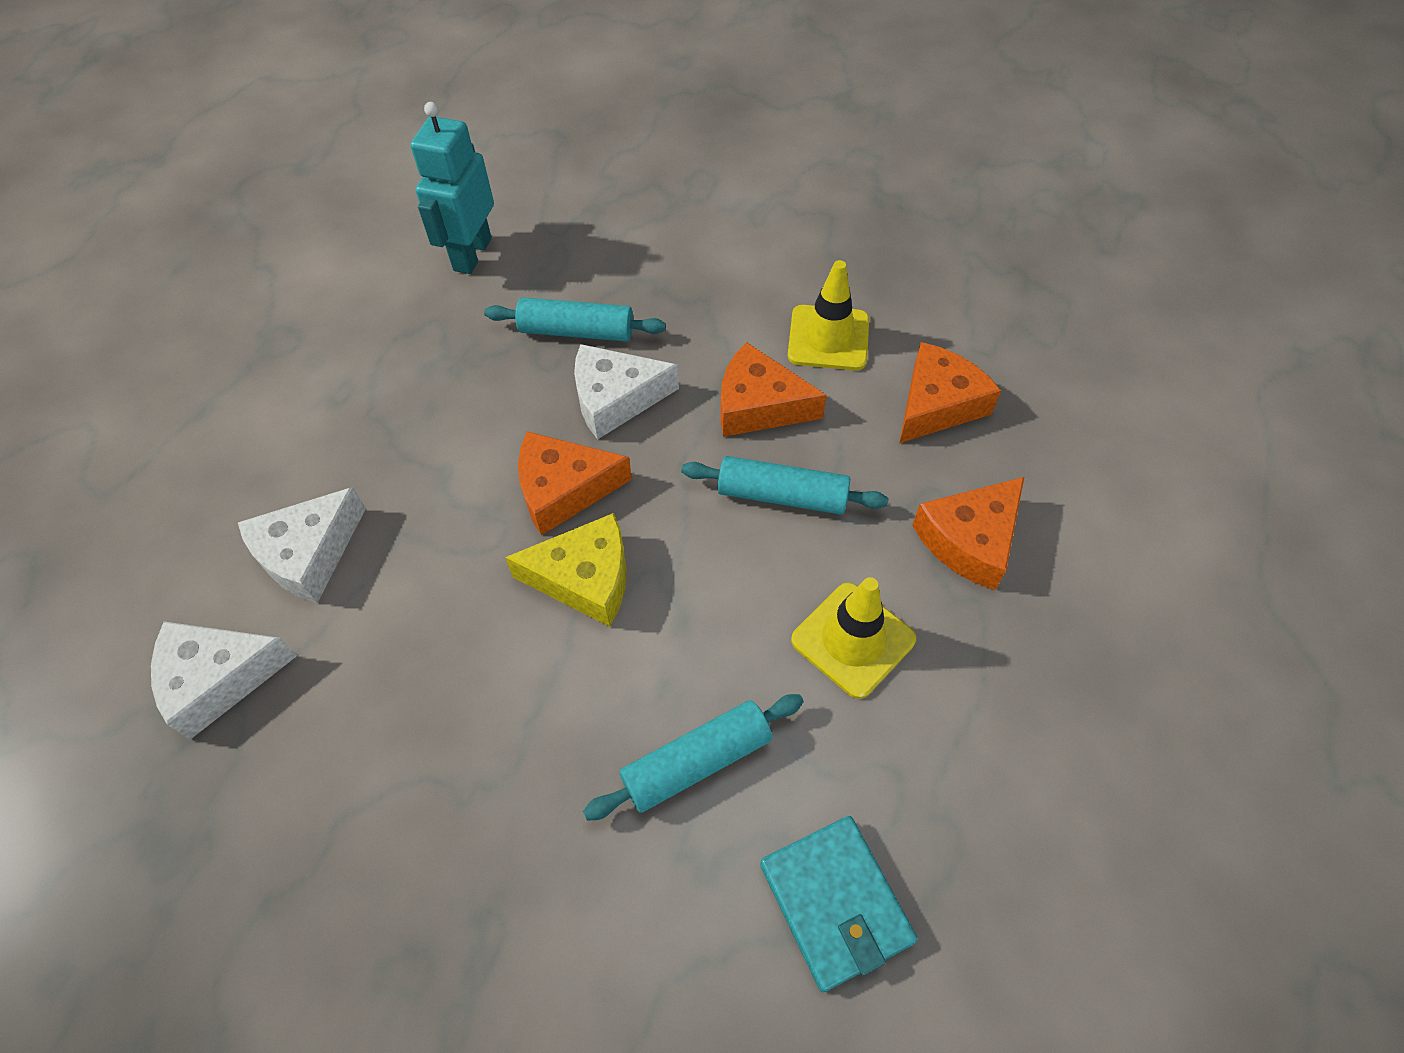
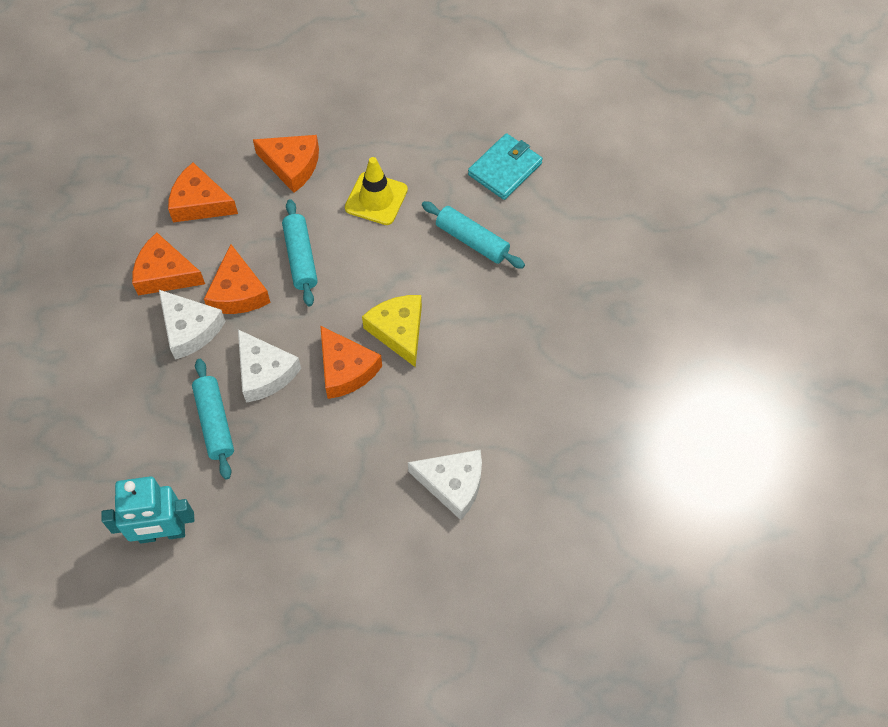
camera: 115 degrees left, 5 degrees up
white cheese [151,622,297,740] -> white cheese moved to [159,290,226,360]
yellow traffic cone [787,260,869,370] -> orange cheese [132,232,205,296]

